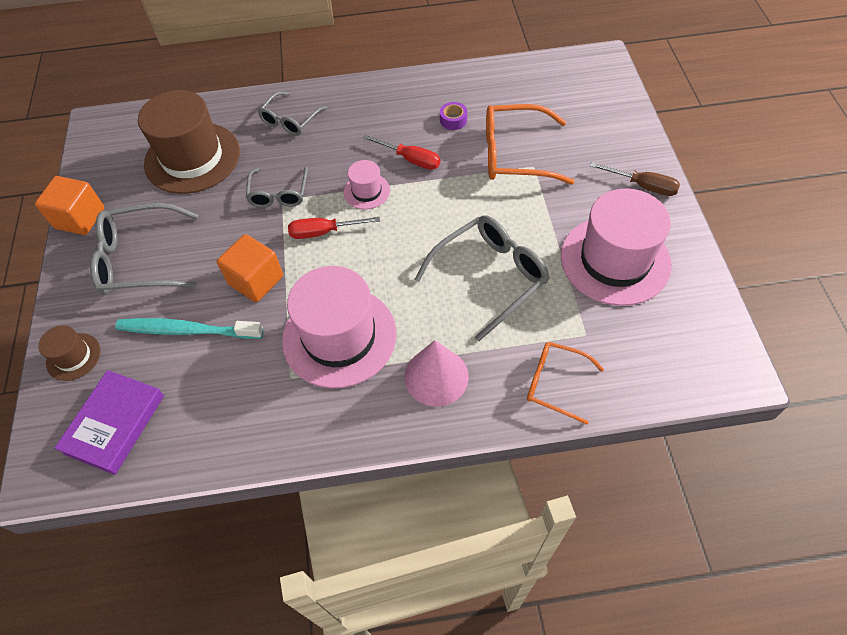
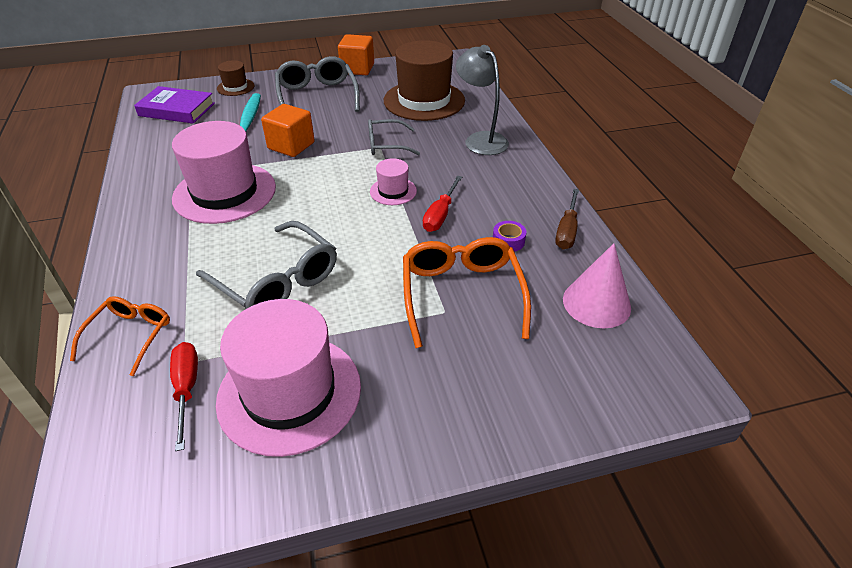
camera: 80 degrees right, 15 degrees down
grey glasses [258,92,327,135] -> grey lamp [456,45,509,155]
red screwdriver [288,217,380,239] -> red screwdriver moved to [170,342,198,451]
pink cone [404,340,469,406] -> pink cone moved to [563,243,631,328]
brown screwdriver [590,162,680,196] -> brown screwdriver moved to [555,189,579,249]

